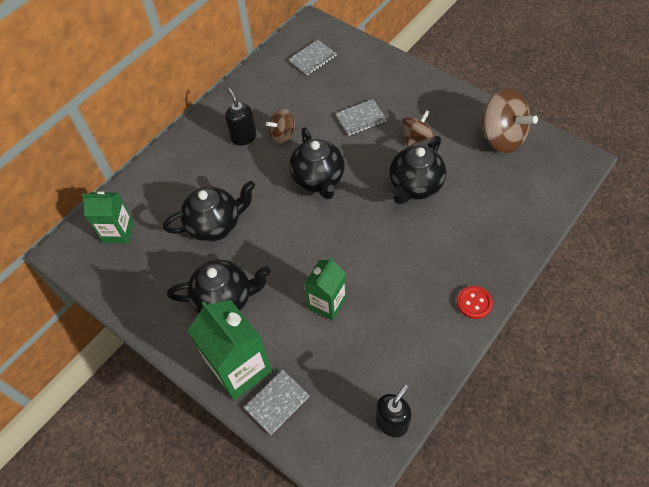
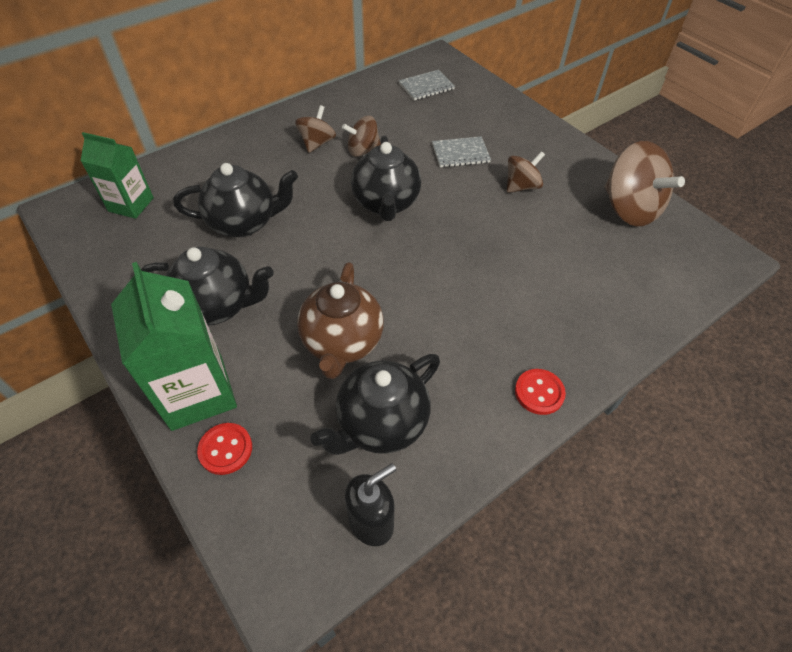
camera: 10 degrees right, 5 degrees down
black soap dispenser [225,88,256,146] -> brown spinning top [295,105,336,153]
grey notebook [244,370,310,435] -> red button [197,423,252,475]
green carton [305,258,346,321] -> brown teapot [297,262,384,379]
black teapot [389,136,446,204] -> black teapot moved to [310,354,440,455]

